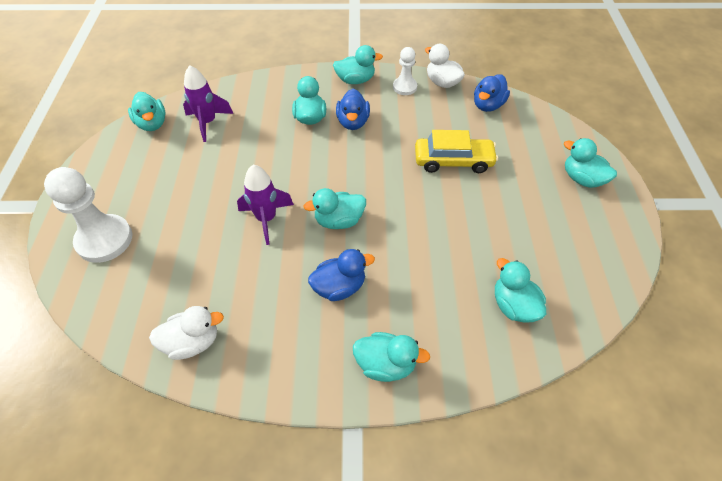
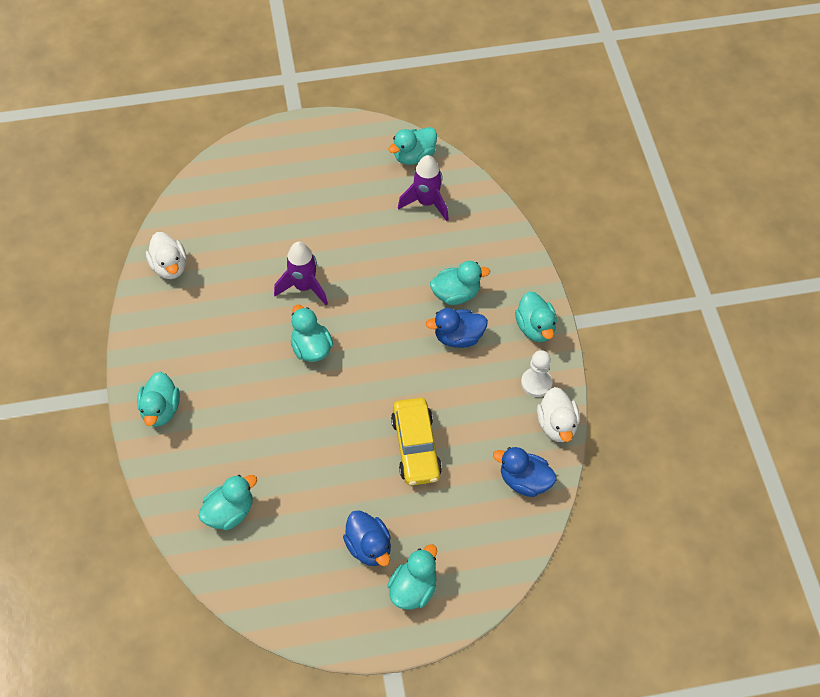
camera: 80 degrees right, 5 degrees up
white pawn [44,167,132,263] -> none
blue duck [308,249,375,301] -> blue duck moved to [343,510,391,566]
white duck [425,44,465,88] -> white duck turned 135 degrees clockwise [537,387,580,442]

